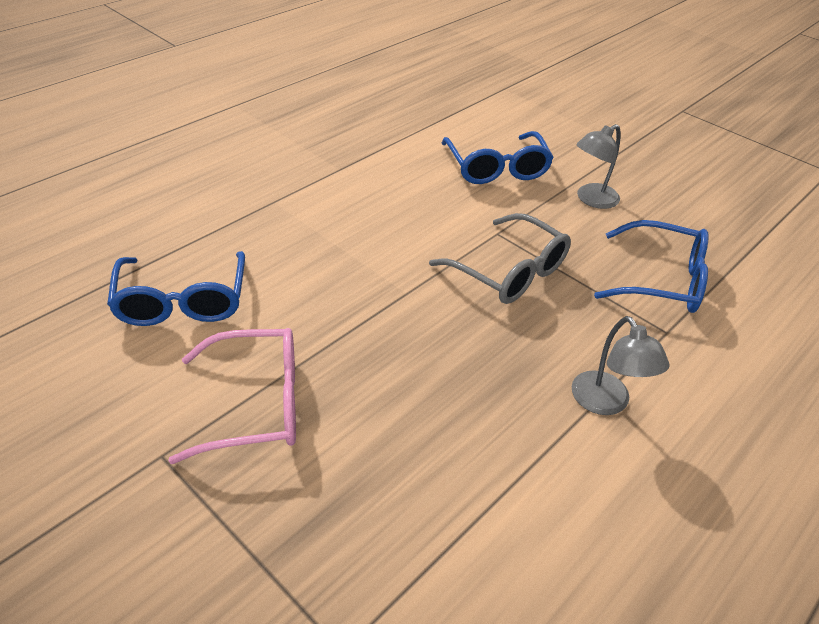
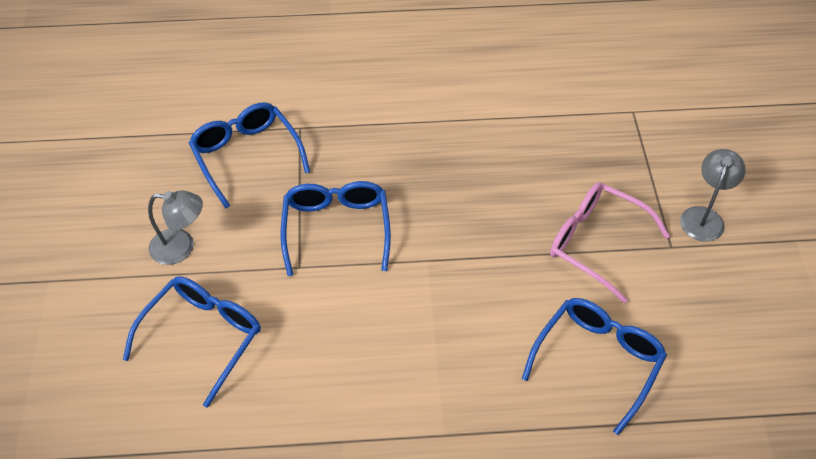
camera: 135 degrees left, 10 degrees up
grey glasses [429,213,571,304] -> blue glasses [281,181,391,276]
grey lamp [572,316,670,415] -> grey lamp moved to [680,149,746,242]

